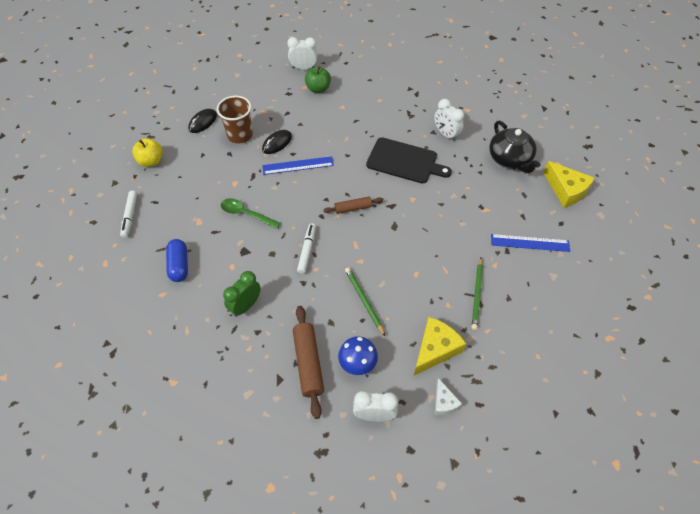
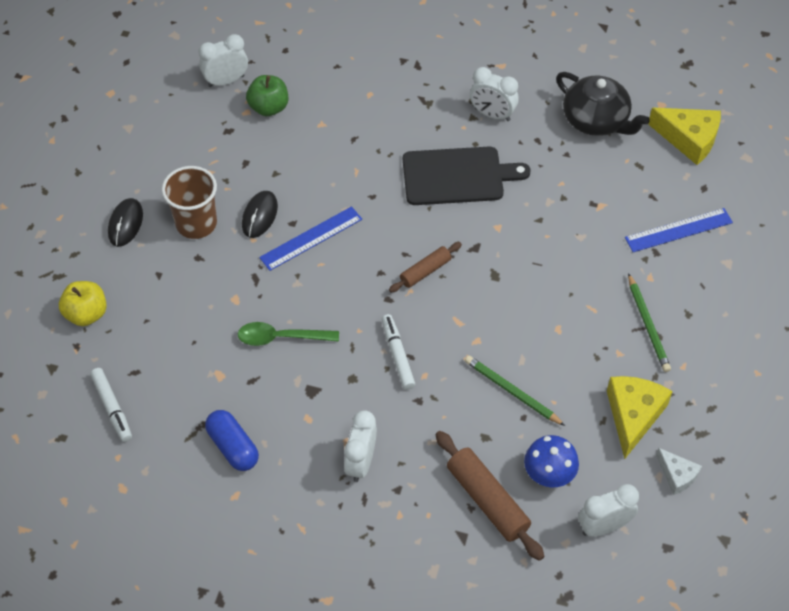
camera: 25 degrees left, 0 degrees up
green clock [223,271,261,317] -> white clock [344,410,377,482]

